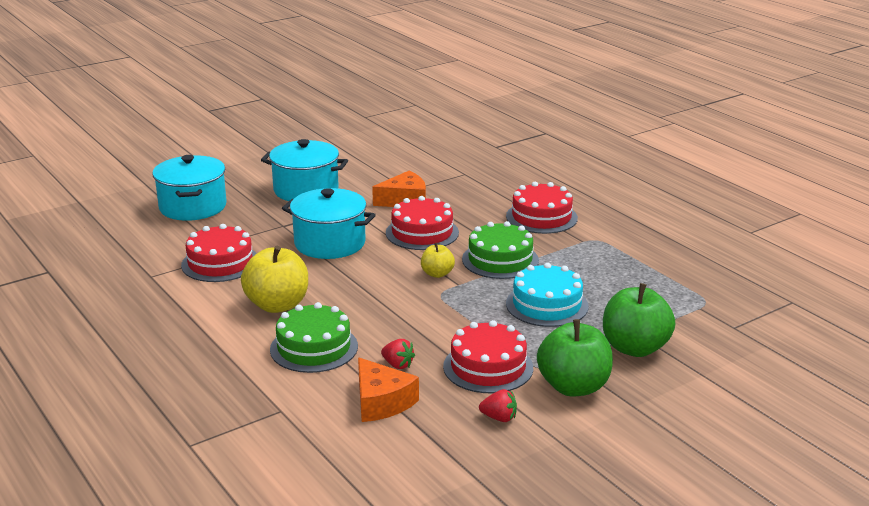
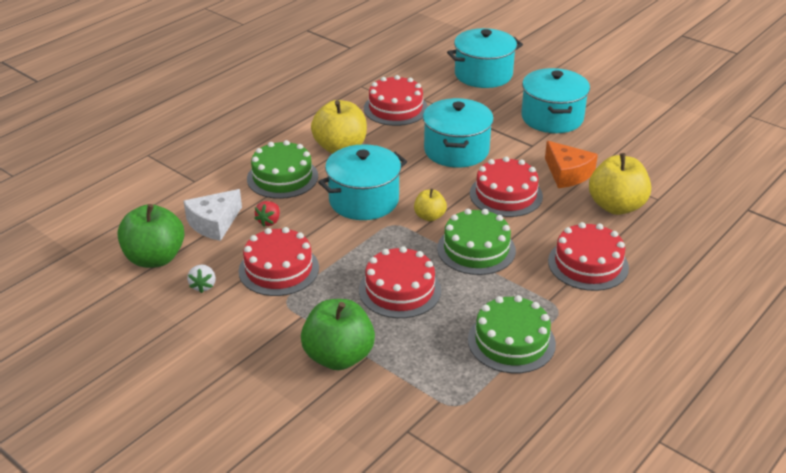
camera: 75 degrees right, 10 degrees up
orange cheese [358,357,419,422] -> white cheese [184,189,242,241]
red strawberry [479,389,517,422] -> white strawberry [187,265,216,293]
turquoise cake [506,263,589,327] -> red cake [359,246,441,318]
green apple [537,319,613,397] -> green apple moved to [118,204,185,268]
none -> turquoise pot [318,144,407,220]
none -> green cake [468,295,556,374]
none -> yellow apple [589,153,651,215]

